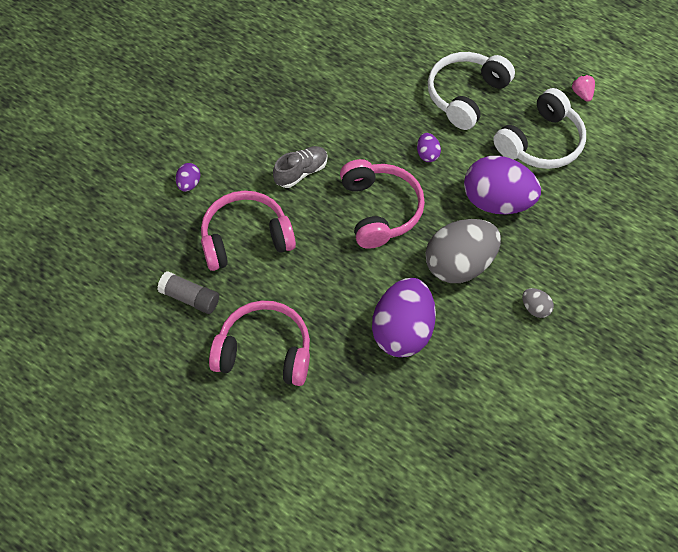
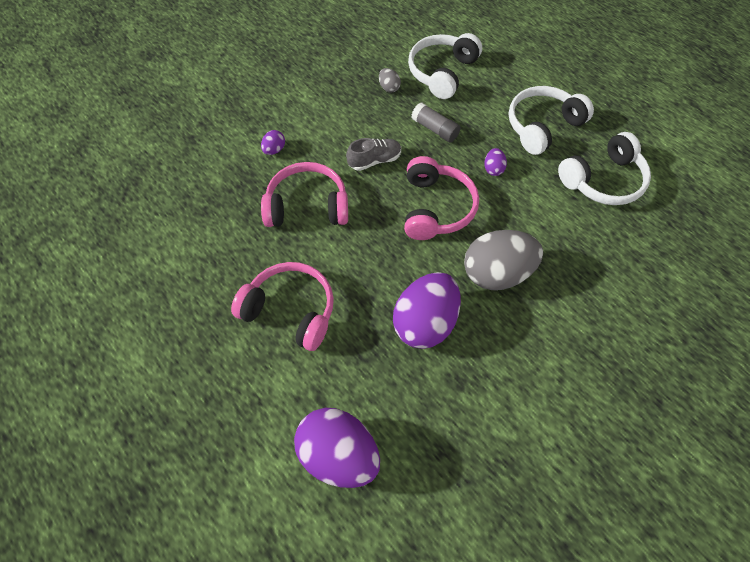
camera: 15 degrees right, 0 degrees up
grey glue stick [157,271,219,314] -> grey glue stick moved to [411,102,461,142]
purple egg [464,156,541,214] -> purple egg moved to [294,408,380,488]
grey egg [522,288,554,318] -> grey egg moved to [379,68,401,92]
pink strawberry [571,75,595,102] -> none
none -> white headphones [408,33,482,99]

